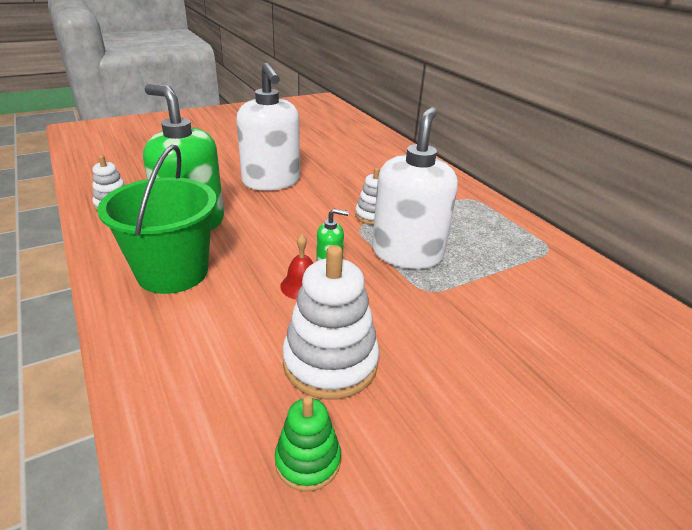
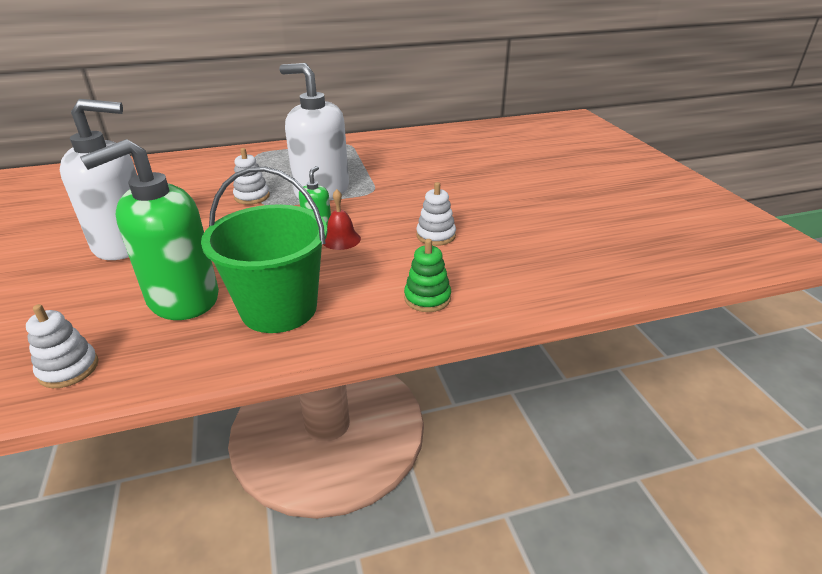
camera: 75 degrees left, 0 degrees up
green stacking toy [275,396,341,491] -> green stacking toy moved to [404,239,451,312]
white stacking toy [282,245,379,400] -> white stacking toy [416,182,456,246], size x0.56

